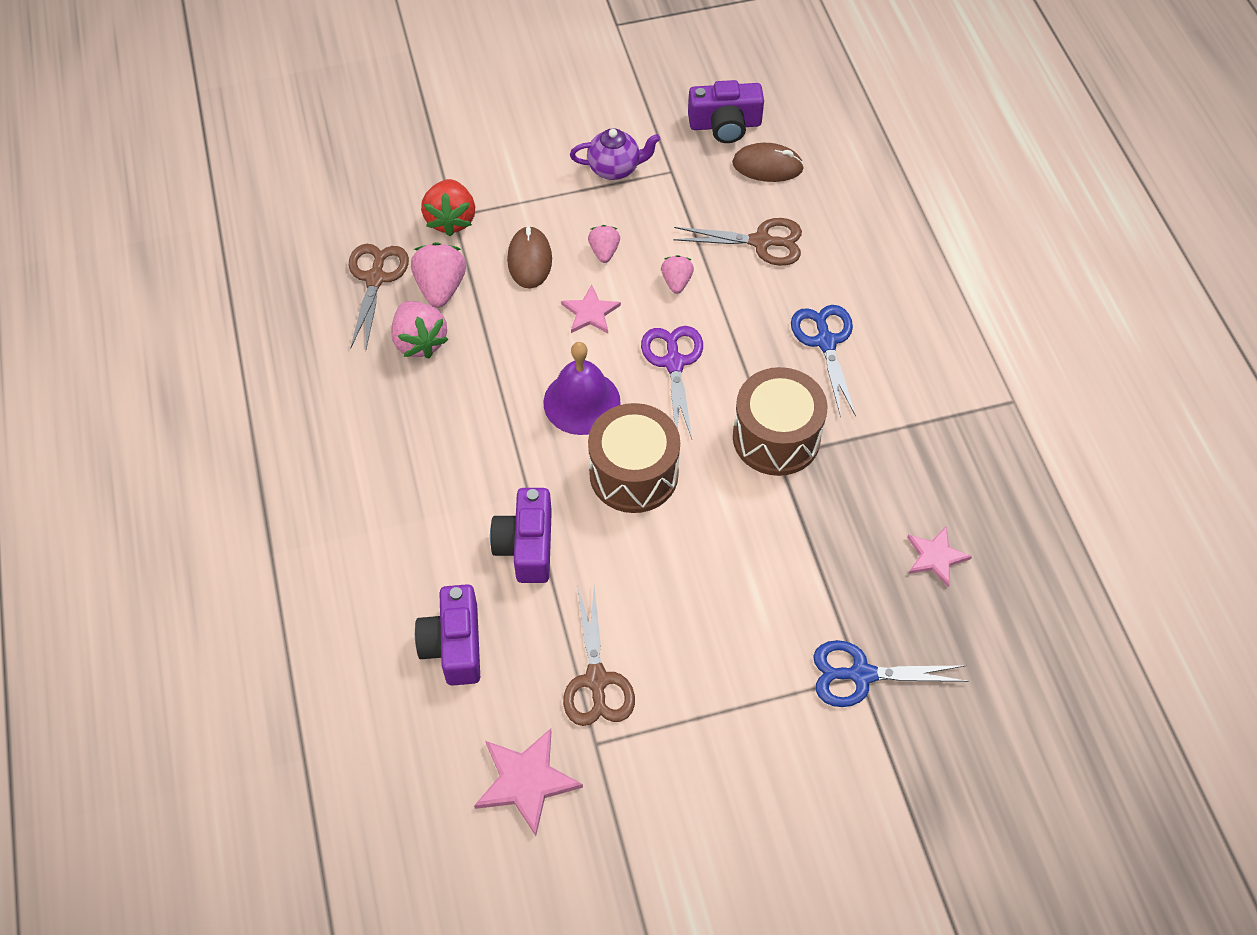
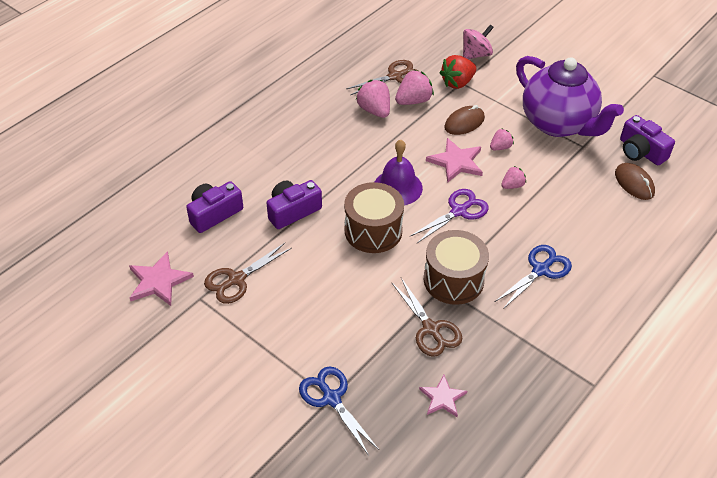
camera: 55 degrees right, 10 degrees down
pink strawberry [391,301,449,358] -> pink strawberry turned 120 degrees clockwise [356,80,390,118]
pink star [561,285,621,333] -> pink star [426,138,483,183], size x1.51
purple teapot [570,128,660,180] -> purple teapot [516,56,624,137], size x2.20
brown scissors [673,218,802,266] -> brown scissors moved to [391,278,462,357]
none -> pink spinning top [463,24,494,59]

